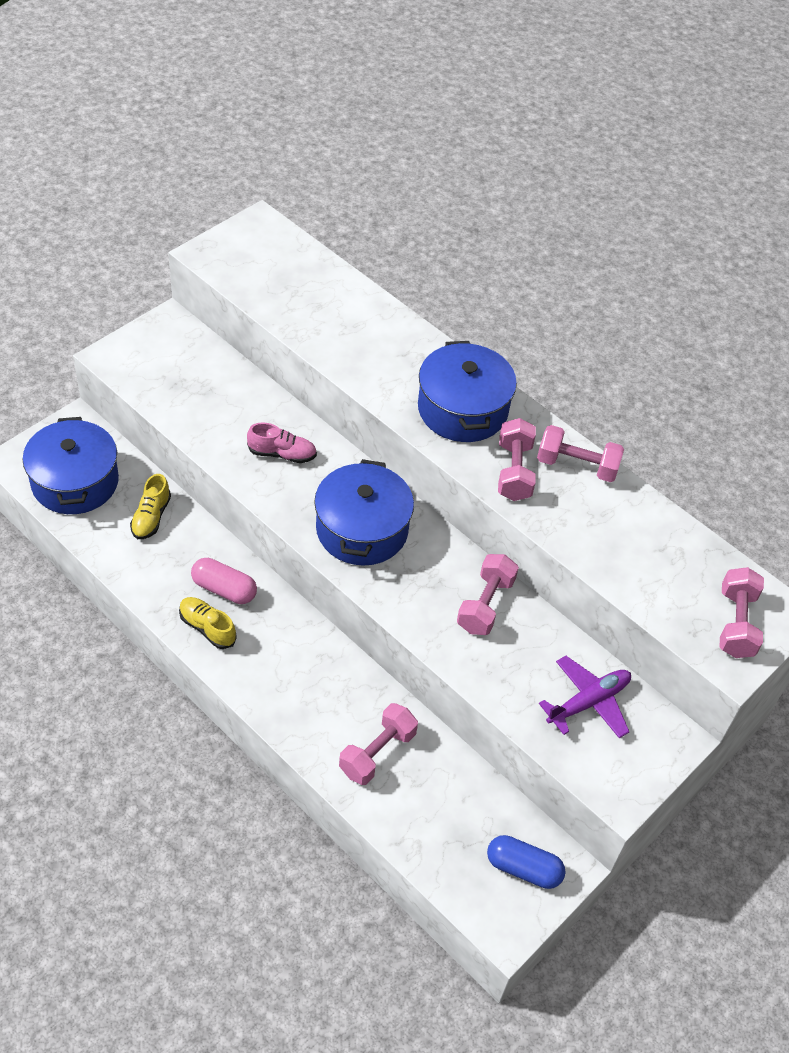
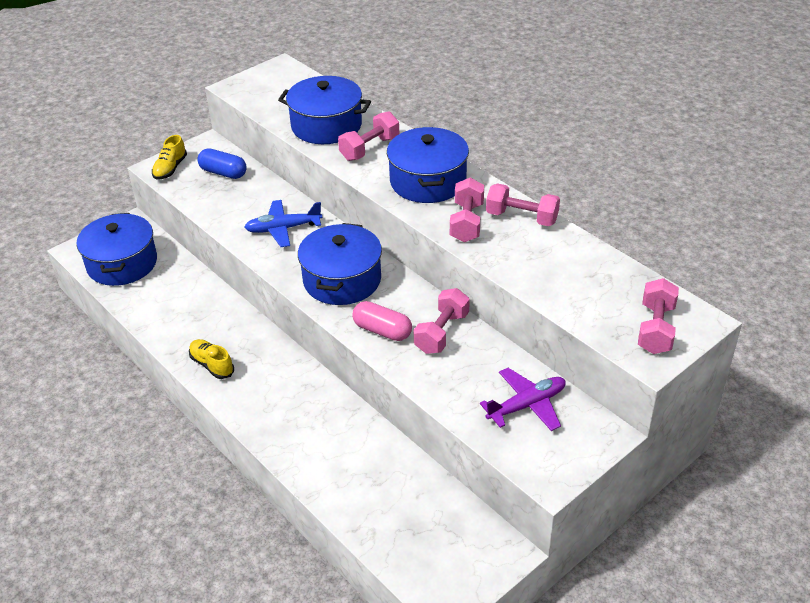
camera: 10 degrees right, 10 degrees down
yellow shoe [130,474,171,539] -> yellow shoe moved to [152,135,187,180]
pink capsule [191,558,257,604] -> pink capsule moved to [352,301,412,341]
pink shoe [247,423,317,463] -> blue plane [244,200,322,247]
pink dumbbell [339,703,418,785] -> pink dumbbell moved to [338,111,399,161]
blue capsule [487,835,566,889] -> blue capsule moved to [197,148,247,179]
none -> blue pot [278,76,371,144]

